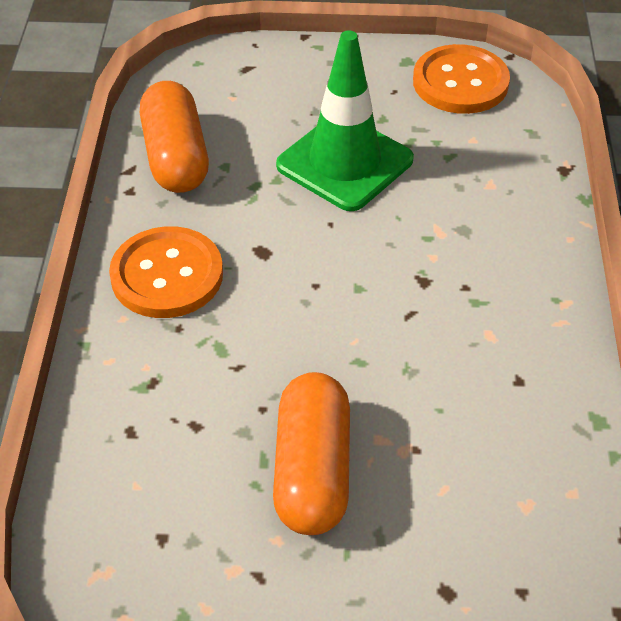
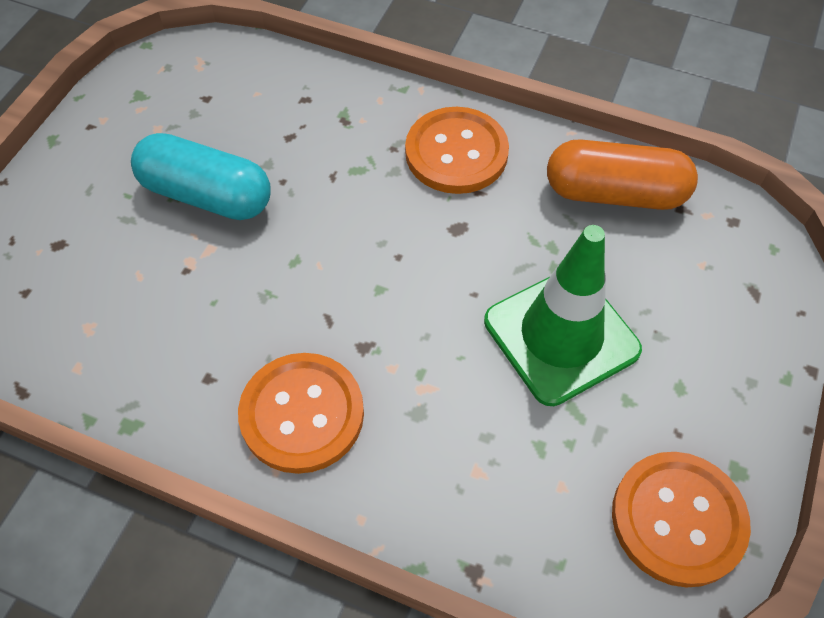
camera: 110 degrees right, 10 degrees up
orange capsule [273,372,350,535] -> turquoise capsule [131,133,271,220]
none -> orange button [238,353,364,474]

